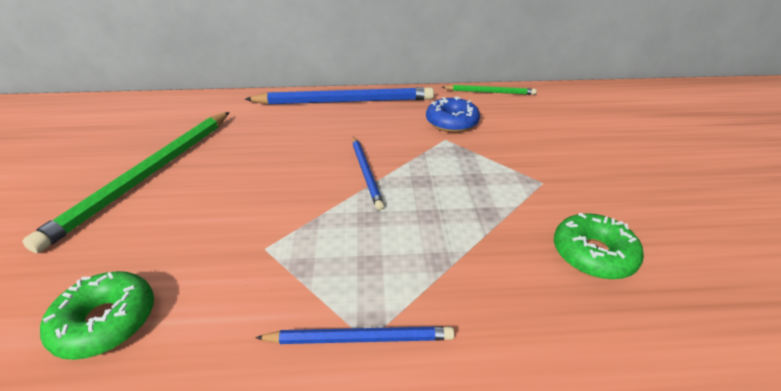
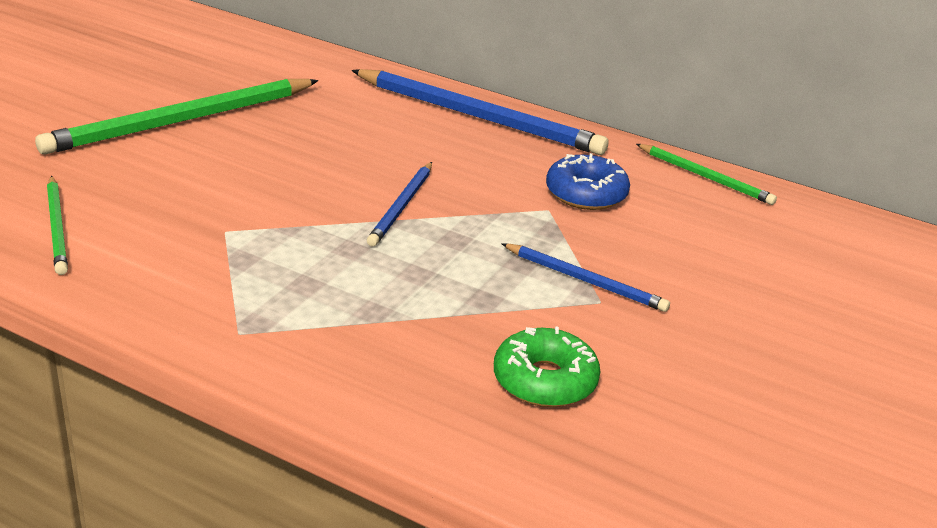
camera: 30 degrees right, 5 degrees down
green donut [40,271,154,360] -> green pencil [47,176,68,275]
blue pencil [255,326,454,344] -> blue pencil moved to [501,243,670,312]

